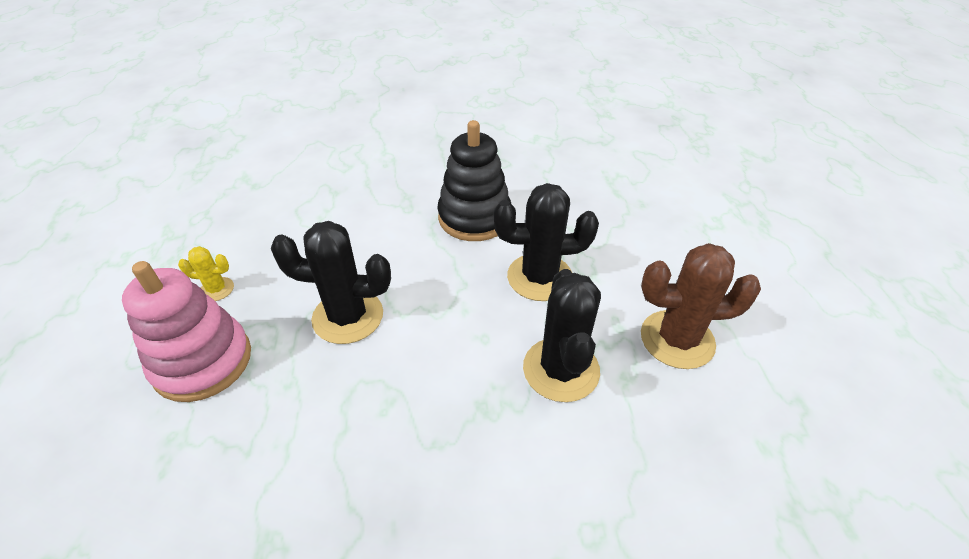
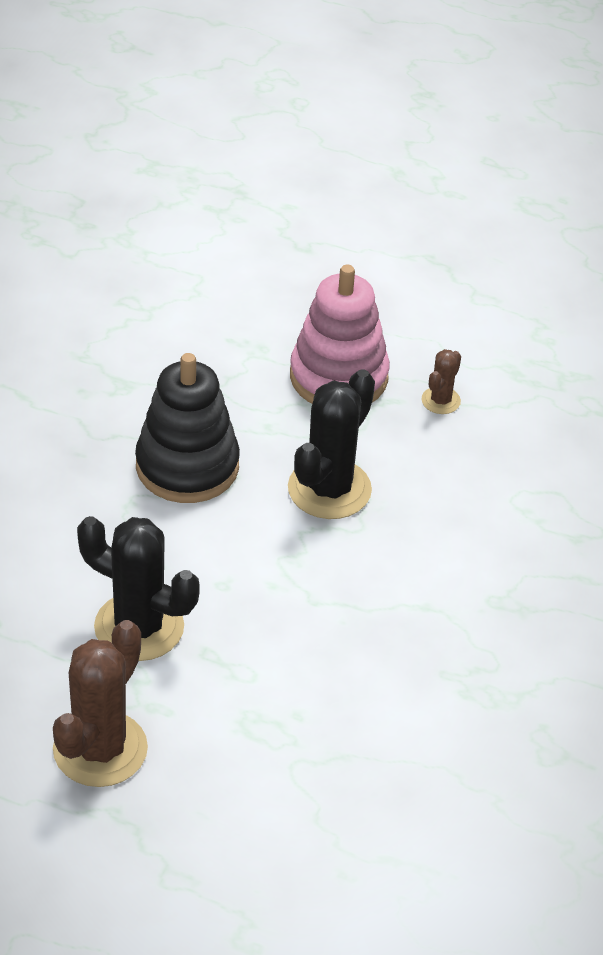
camera: 115 degrees right, 0 degrees up
yellow cactus [178,246,234,301] -> brown cactus [422,349,461,414]
black stacking toy [437,120,511,241] -> black stacking toy moved to [135,353,240,503]
black cactus [494,183,599,301] -> none

